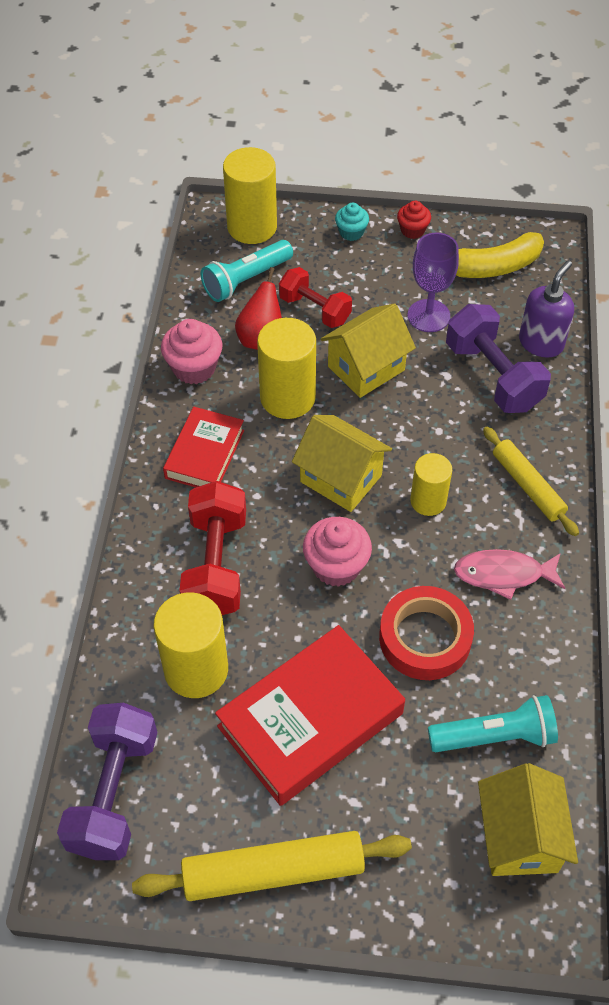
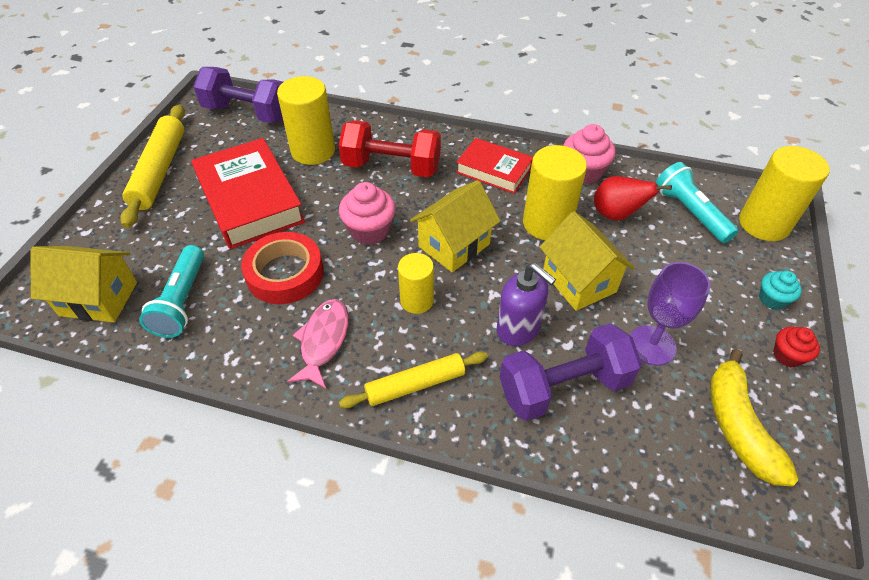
camera: 100 degrees right, 5 degrees down
red dumbbell [279,267,352,328] -> none
purple soap dispenser [519,260,574,358] -> purple soap dispenser moved to [497,263,556,346]

